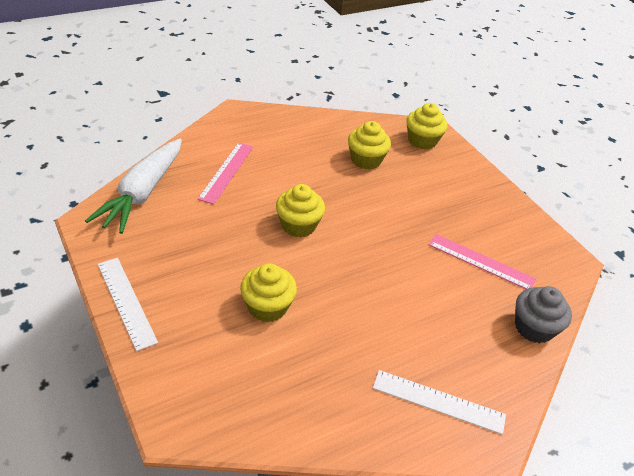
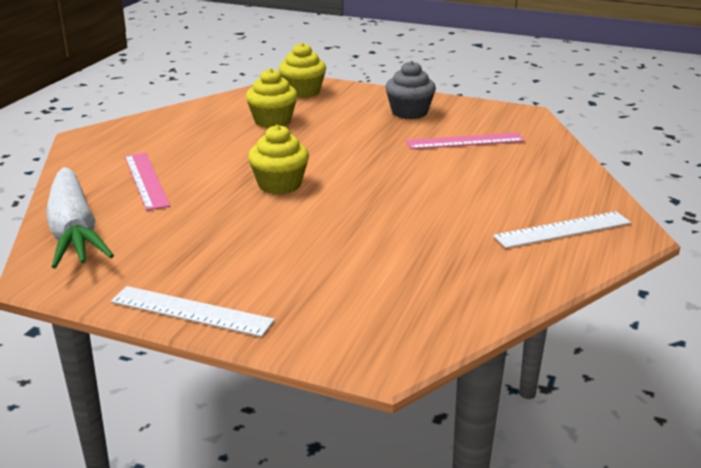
camera: 35 degrees left, 15 degrees down
yellow cupcake [240,264,297,322] -> none
grey cupcake [515,286,572,343] -> grey cupcake moved to [385,61,436,119]

